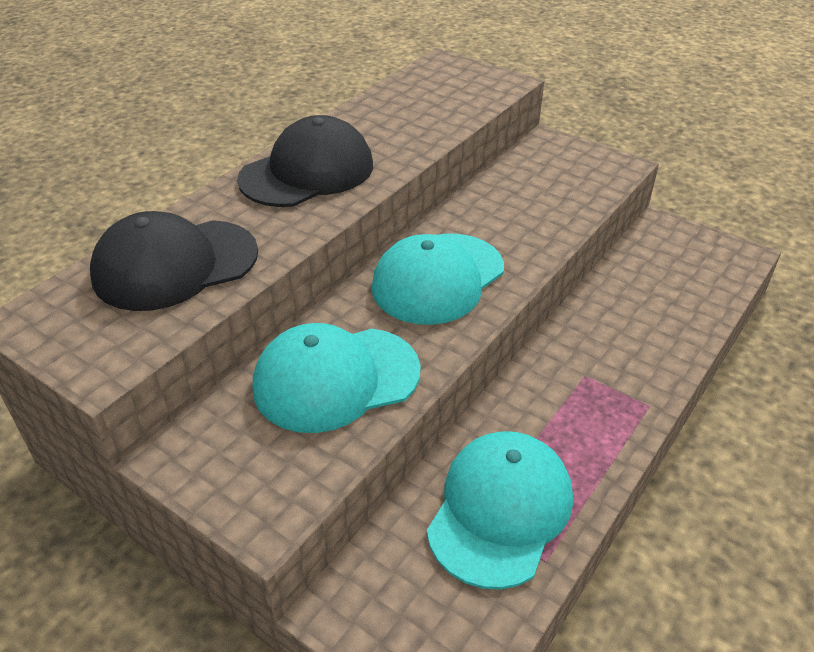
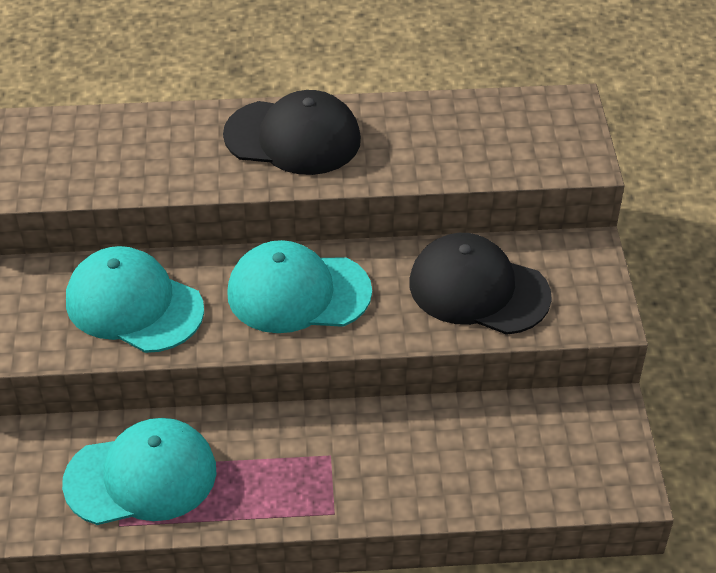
camera: 50 degrees right, 5 degrees up
black cap [90,211,258,311] -> black cap moved to [409,233,552,335]

